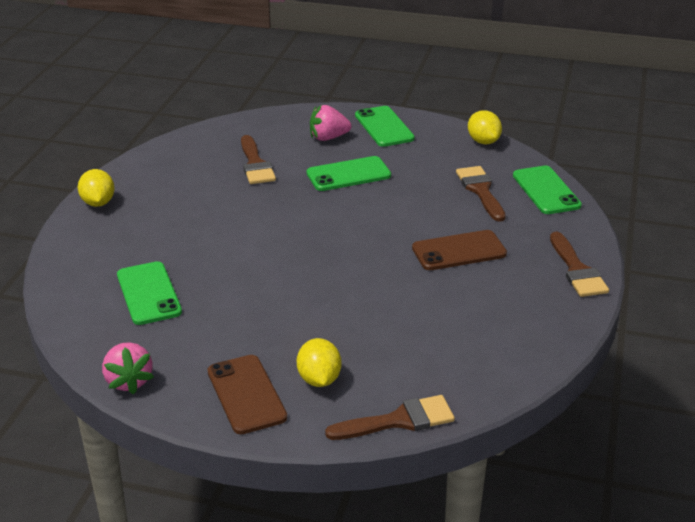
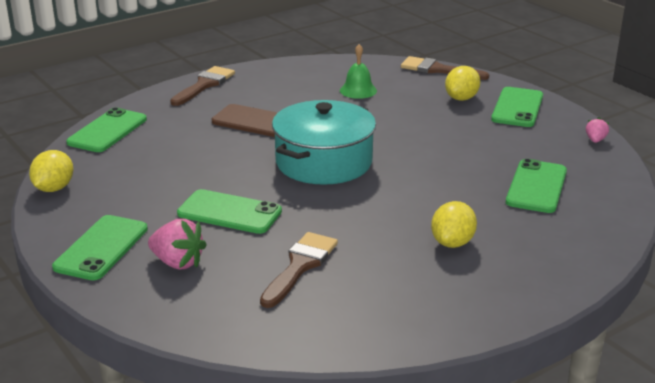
camera: 140 degrees left, 5 degrees down
yellow lemon [78,169,115,207] -> yellow lemon moved to [431,201,477,248]
pink strawberry [102,342,154,394] -> pink strawberry [586,117,609,143], size x0.56
brown phone [208,355,287,434] -> green phone [491,87,543,127]
brown brush [456,166,506,222] -> none
none -> turquoise pot [272,100,376,185]
none -> green bell [340,44,377,99]

